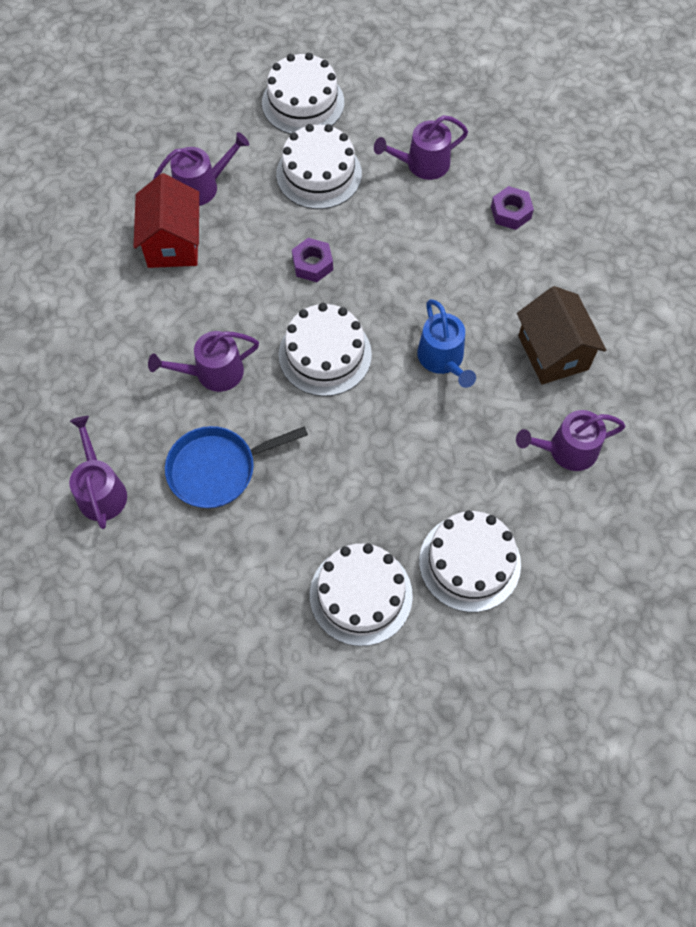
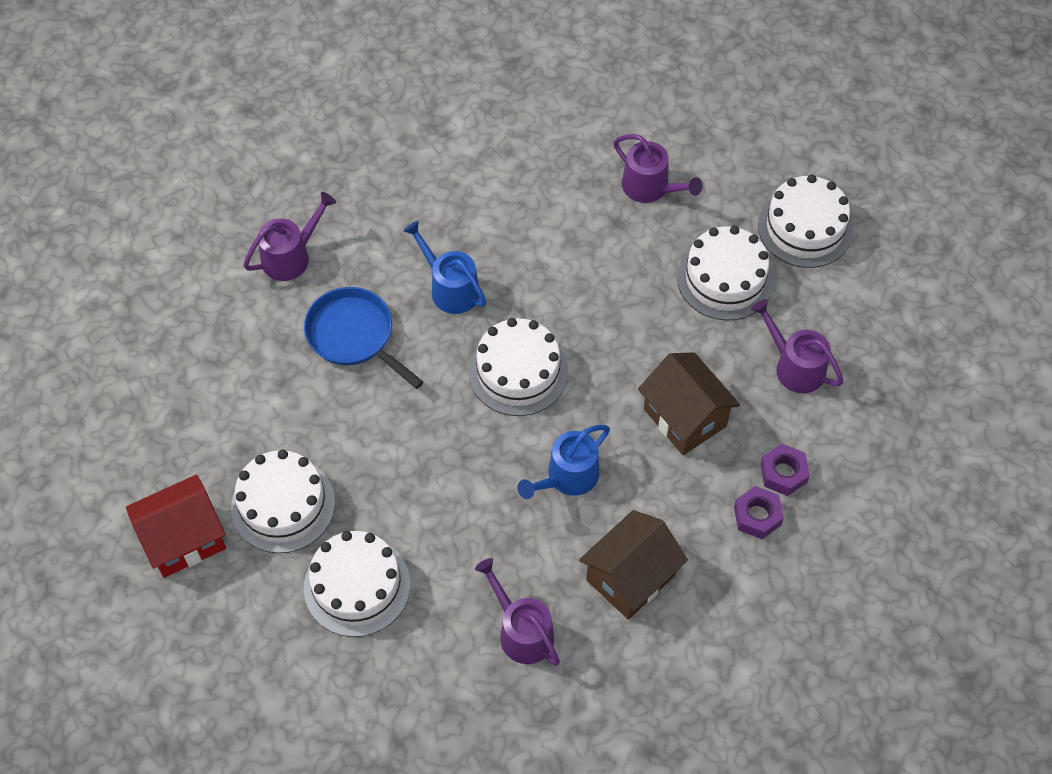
camera: 65 degrees right, 5 degrees down
red house [134,173,199,268] -> red house moved to [126,475,226,578]
purple watering can [148,331,259,392] -> blue watering can [403,221,486,314]
purple nut [292,238,333,282] -> purple nut moved to [734,486,784,539]
none -> brown house [638,352,740,455]

